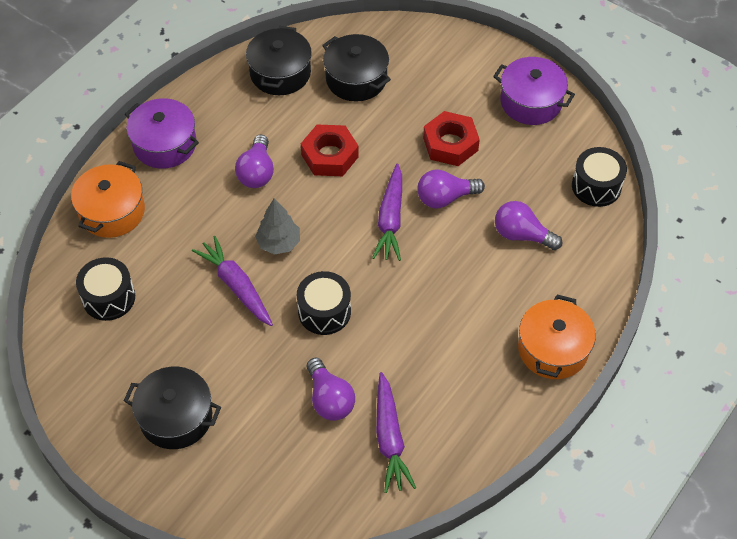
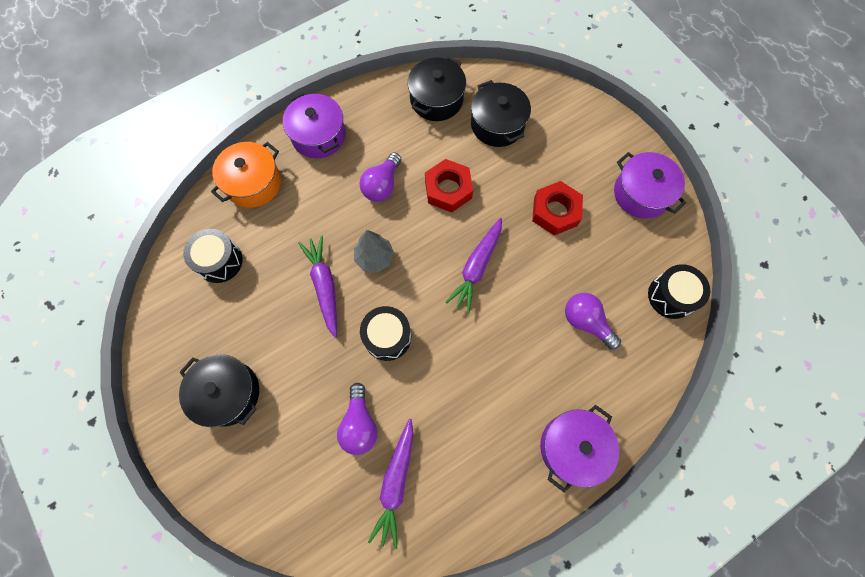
camera: 20 degrees right, 15 degrees up
purple light bulb [417,169,485,208] -> none
orange pot [518,294,596,379] -> purple pot [540,405,619,493]

